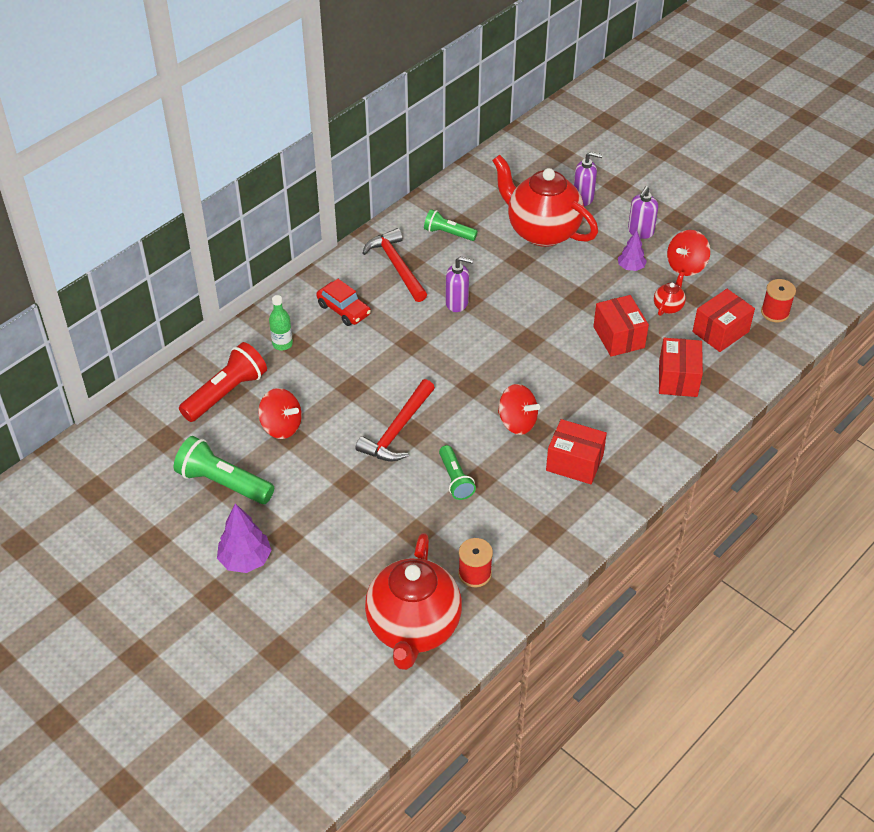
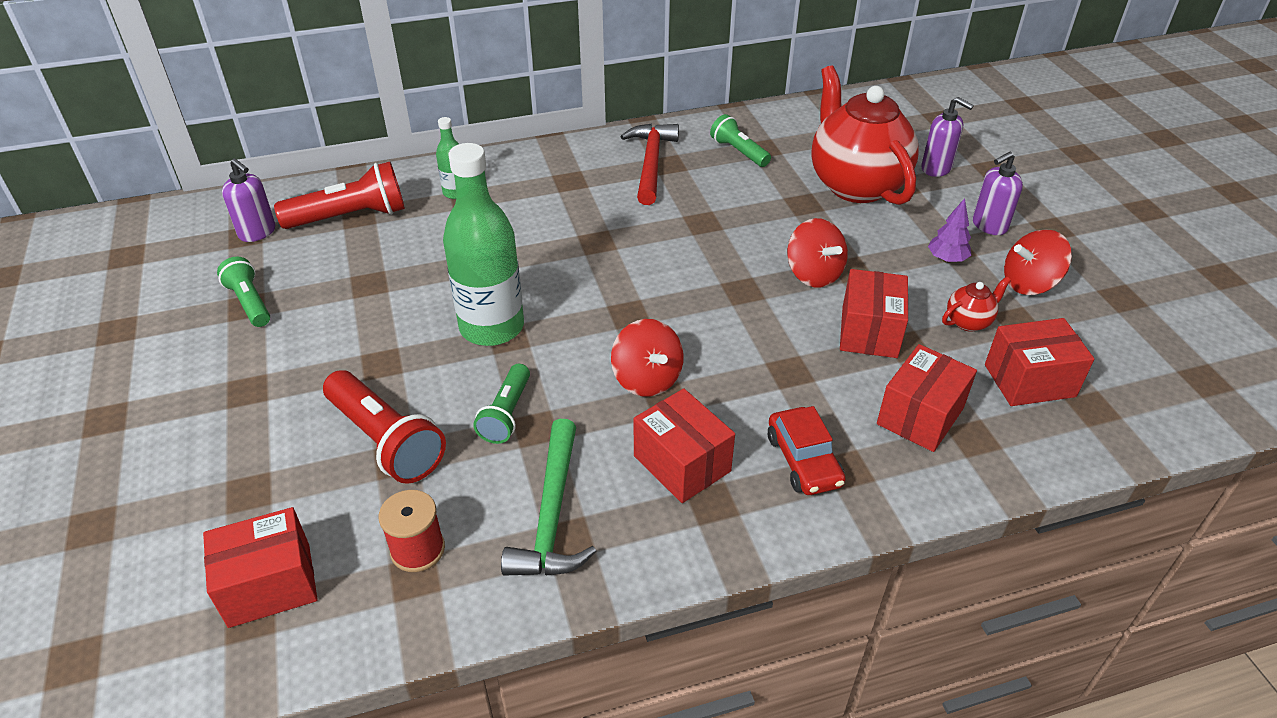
camera: 30 degrees right, 5 degrees down
green flashlight [174,436,274,504] -> green flashlight [217,257,270,327], size x0.62
purple tree [217,504,272,573] -> none
red spinning top [258,388,302,439] -> red spinning top moved to [787,218,848,288]
red car [316,279,371,326] -> red car moved to [768,406,846,495]
red hammer [355,379,435,462] -> green bottle [443,143,524,346]
red teapot [365,533,462,670] -> red box [203,507,318,628]
purple soap dispenser [446,257,473,312] -> purple soap dispenser moved to [222,159,275,242]
red spool [761,279,796,322] -> none
none -> red flashlight [323,370,446,484]
none -> green hammer [501,419,597,576]

